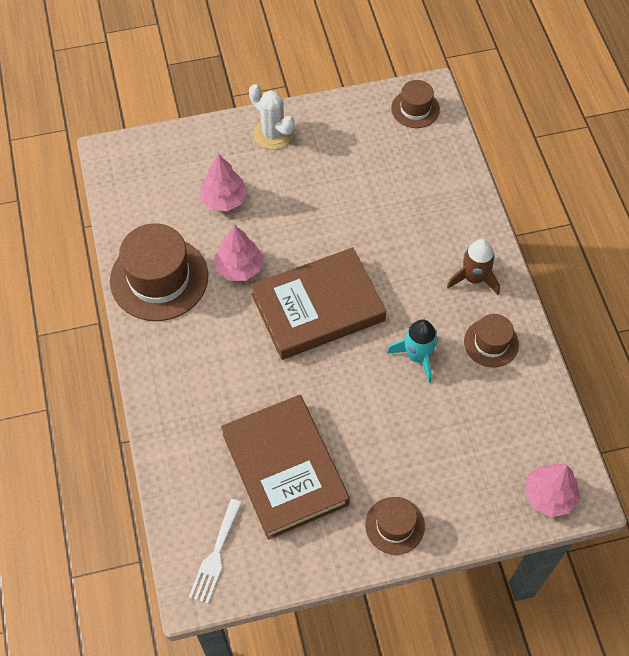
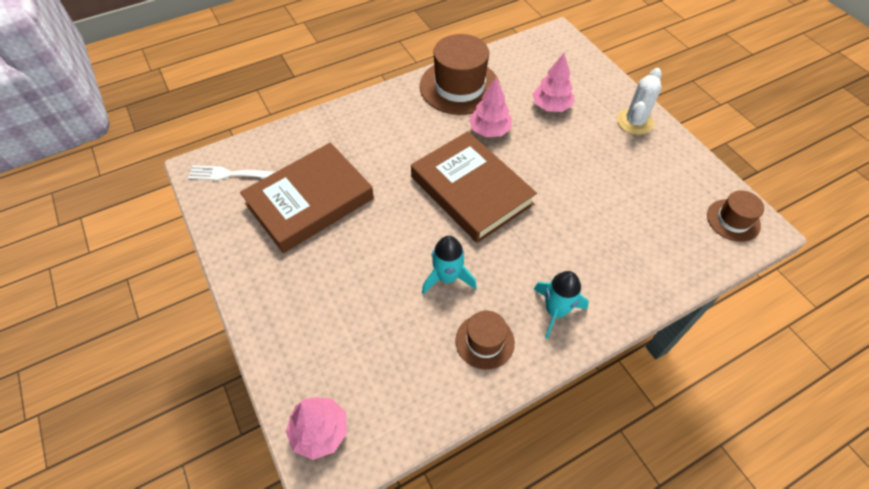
camera: 75 degrees right, 5 degrees down
brown hat [365,497,425,555] -> none
brown rocket [447,239,500,295] -> turquoise rocket [534,271,589,339]

